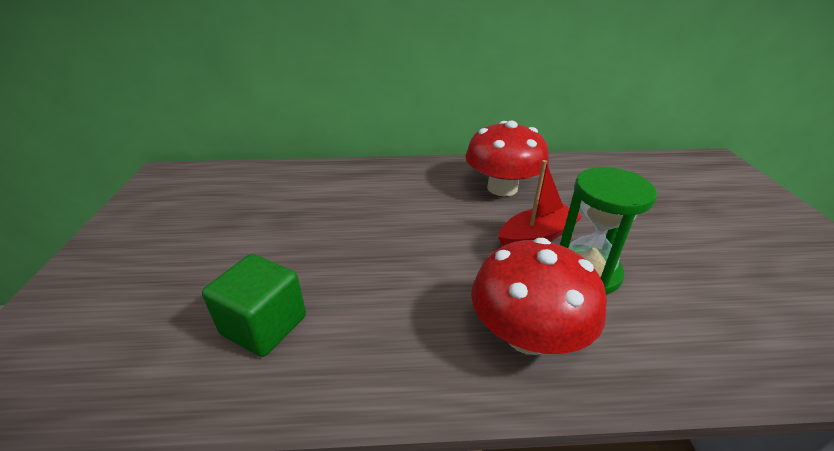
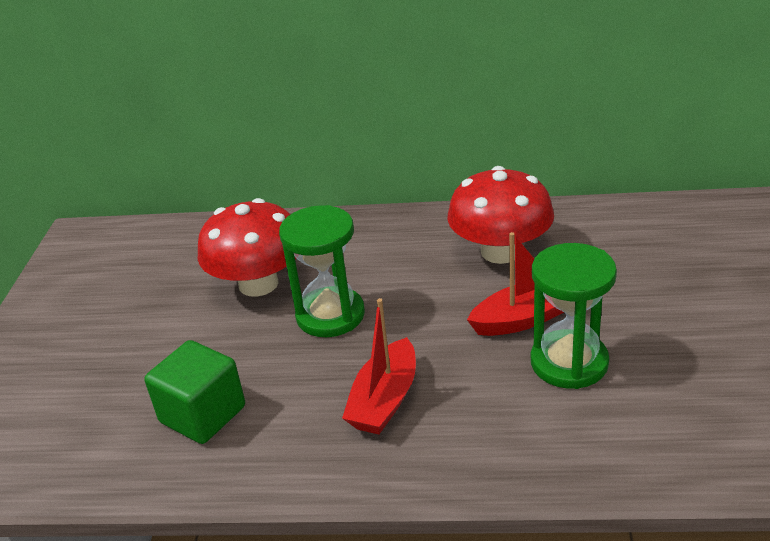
camera: 10 degrees right, 0 degrees up
red mushroom [471,238,607,355] -> red mushroom moved to [198,198,296,297]
none -> green hourglass [279,205,365,337]
none -> red boat [342,298,416,435]

